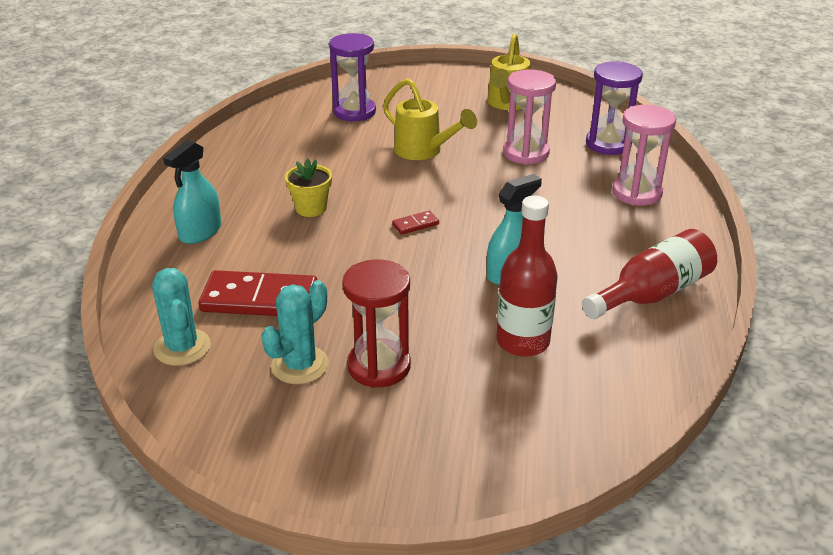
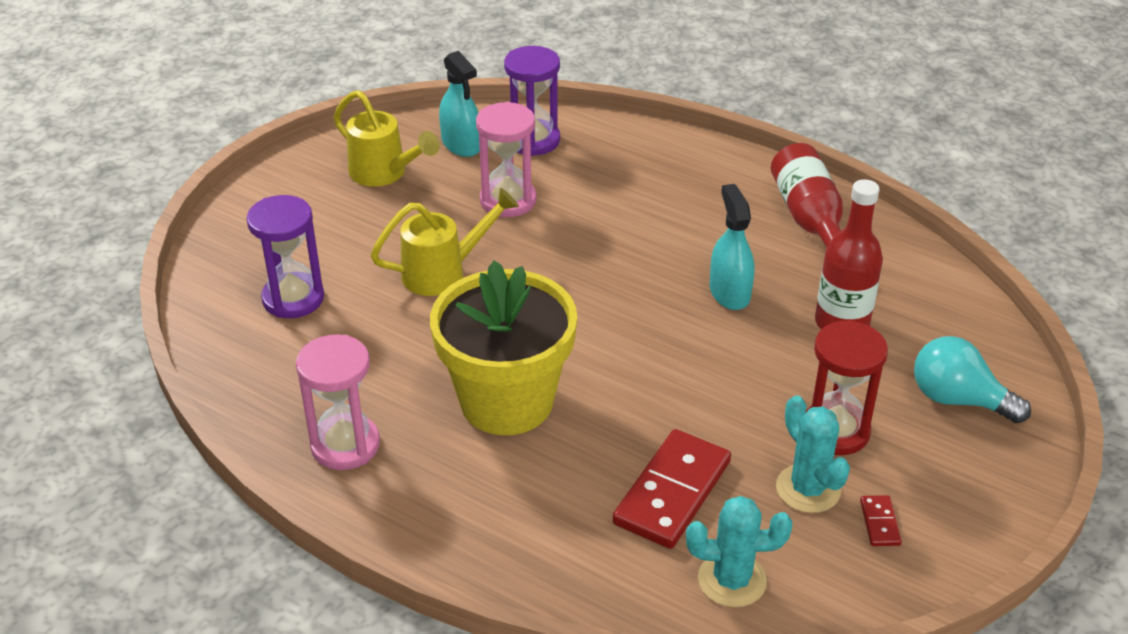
camera: 65 degrees left, 5 degrees up
turquoise spray bottle [163,140,221,244] -> turquoise spray bottle moved to [439,51,480,157]
yellow flower pot [285,158,332,217] -> yellow flower pot [430,261,577,435], size x2.30
red domino [392,211,439,235] -> red domino moved to [860,495,902,546]
pink hourglass [612,105,676,206] -> pink hourglass moved to [296,334,380,470]
none -> turquoise light bulb [914,336,1031,424]

